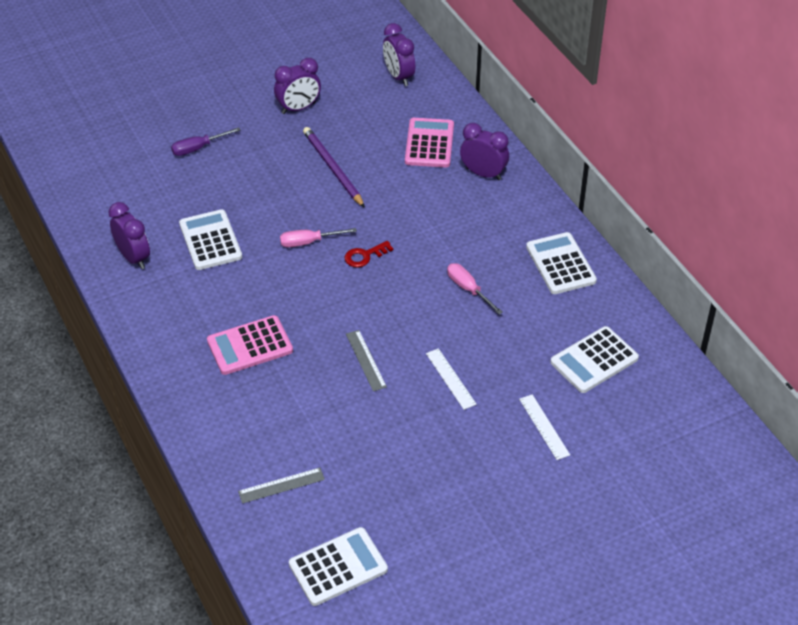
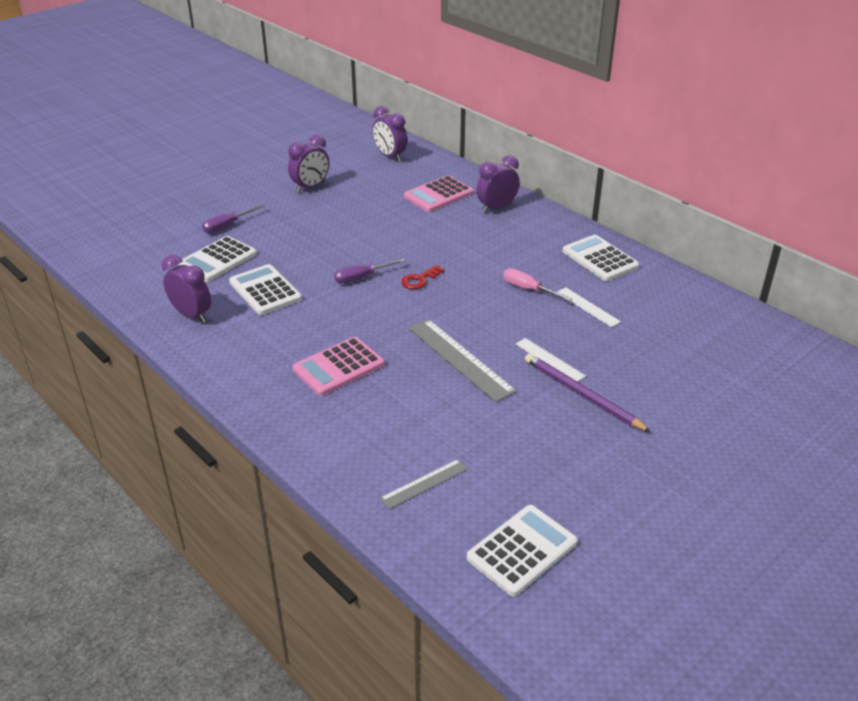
camera: 15 degrees left, 10 degrees down
pink screwdriver [280,228,357,247] -> purple screwdriver [334,258,405,284]
purple pencil [303,127,365,208] -> purple pencil moved to [525,353,651,432]
grey ruler [346,330,387,391] -> grey ruler [409,319,517,402], size x1.76
pink calculator [405,118,454,167] -> pink calculator turned 120 degrees counterclockwise [404,175,474,212]
purple clock [460,123,509,180] -> purple clock turned 45 degrees counterclockwise [476,155,520,213]
white ruler [519,394,570,460] -> white ruler moved to [557,287,621,327]
white calculator [550,326,639,393] -> white calculator moved to [178,236,257,282]

